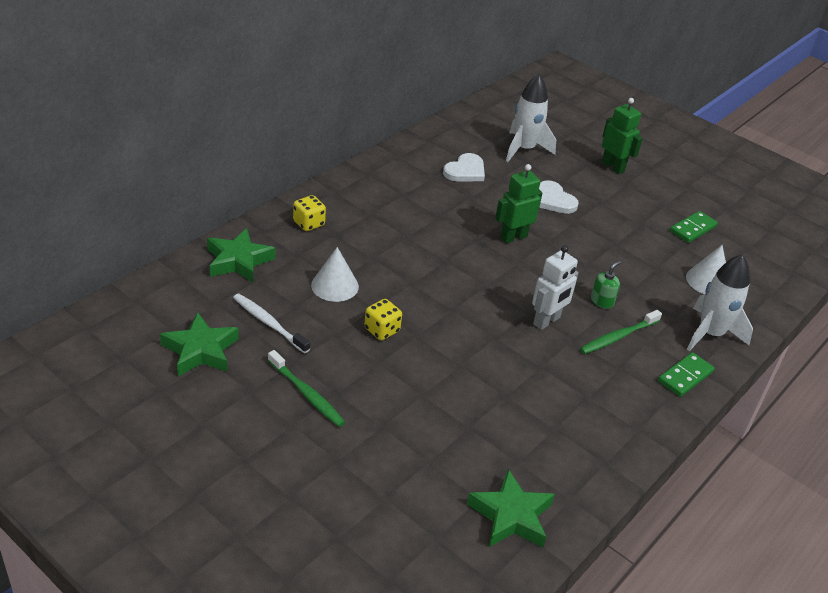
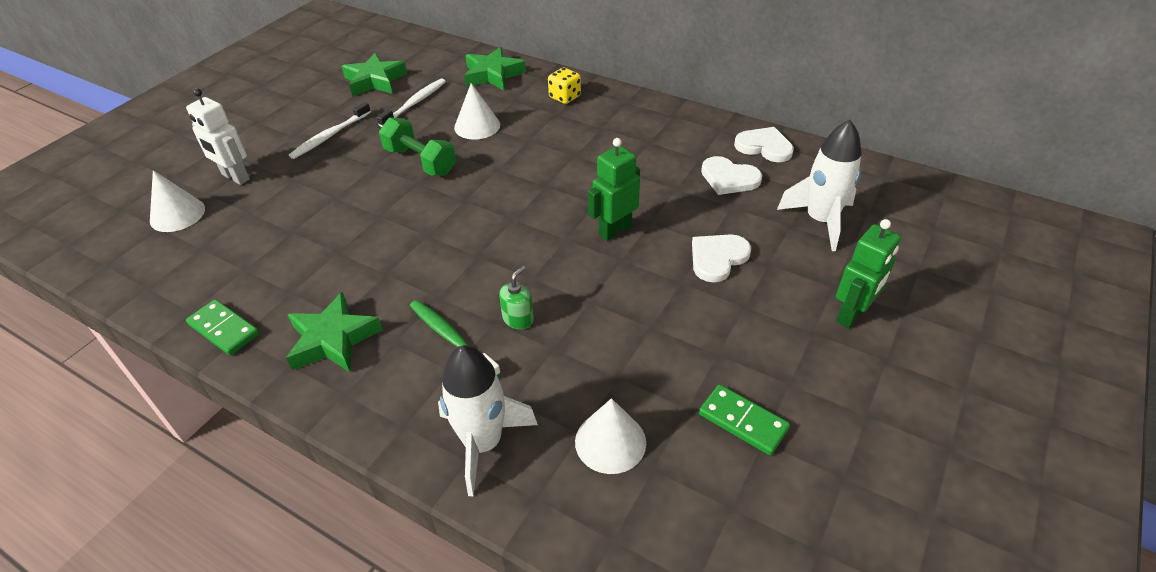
camera: 85 degrees right, 5 degrees up
green toothbrush [268,350,345,427] -> white toothbrush [289,102,371,159]
yellow dice [364,299,402,340] -> green dumbbell [379,117,456,176]
green star [467,469,555,548] -> green star moved to [286,292,382,372]
green robot [495,164,542,243] -> green robot turned 90 degrees counterclockwise [588,138,640,241]
white robot [532,245,579,330] -> white robot moved to [186,88,250,185]
green soap dispenser [591,261,621,309] -> green soap dispenser turned 90 degrees counterclockwise [499,266,534,329]
green domino [658,352,715,397] -> green domino moved to [186,299,259,355]
none -> white cone [150,170,205,232]
none -> white heart [734,127,794,162]

